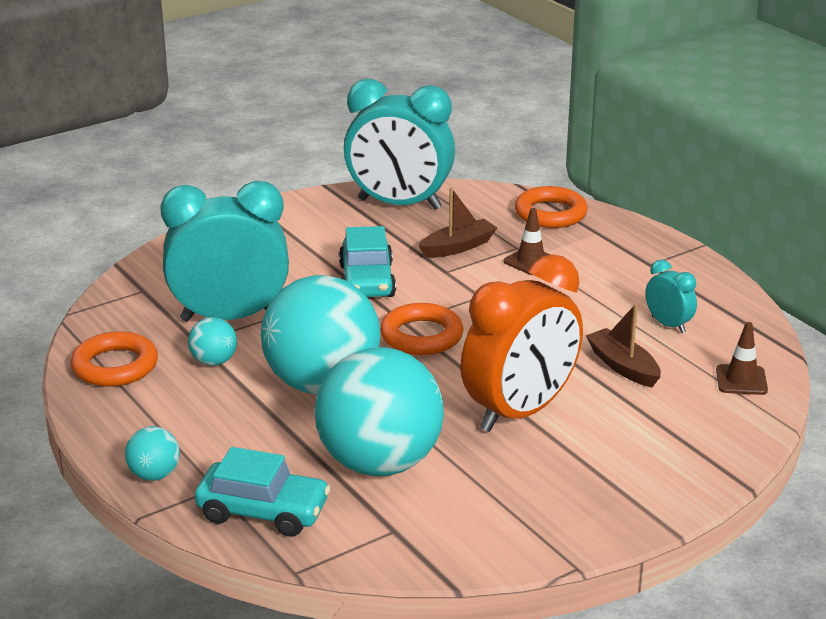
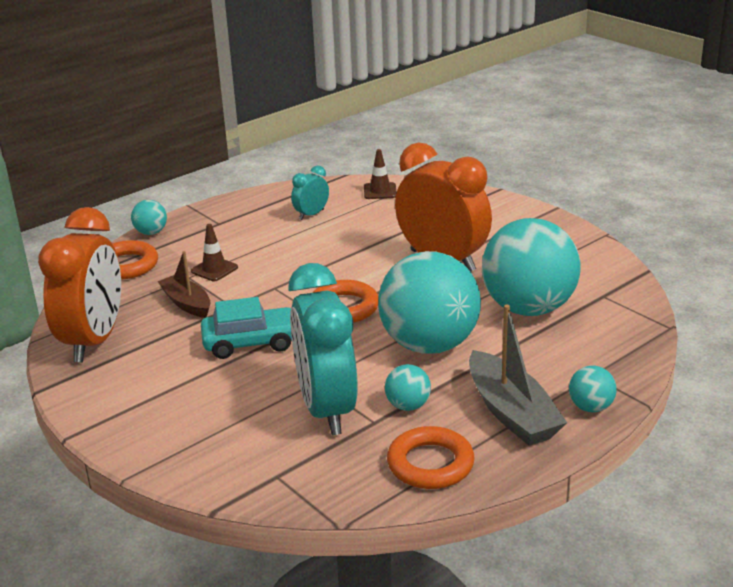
camera: 95 degrees left, 0 degrees up
turquoise car [195,447,331,537] -> none
turquoise clock [344,79,455,210] -> orange clock [38,207,121,362]
brown boat [586,303,661,387] -> none
none -> turquoise ball [131,200,167,235]
none -> grey boat [469,305,567,446]

